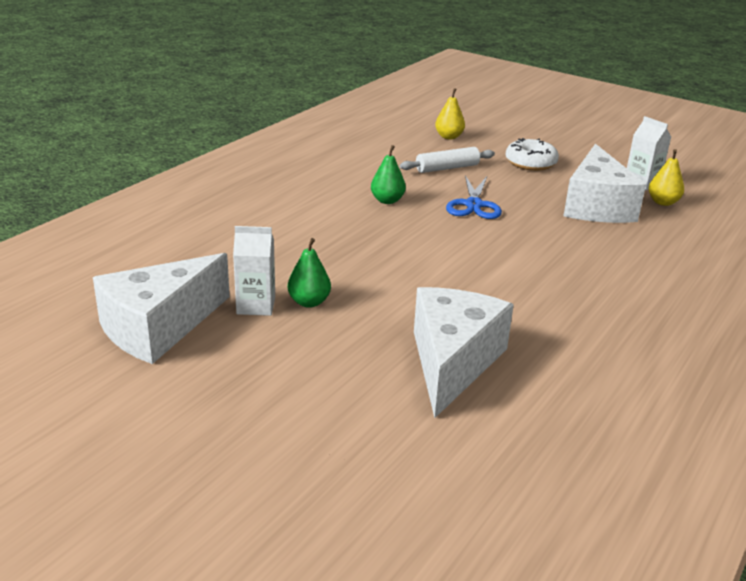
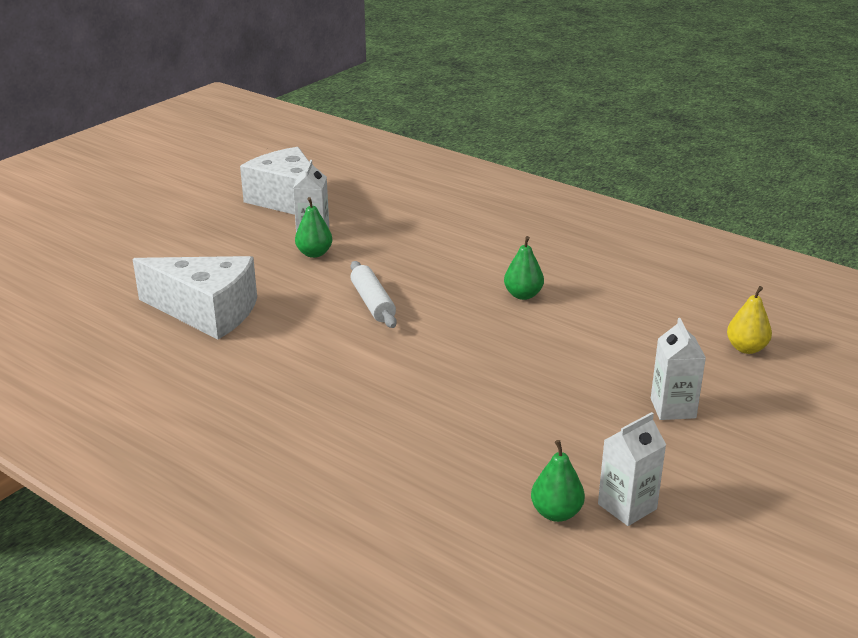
camera: 95 degrees right, 0 degrees up
white rolling pin [400,147,495,173] -> white rolling pin moved to [350,261,397,328]
blue scissors [446,175,502,219] -> none
white donut [506,138,559,171] -> white carton [651,318,706,420]
white cheese [564,144,646,223] -> none
yellow pear [649,149,684,206] -> green pear [531,440,585,522]

